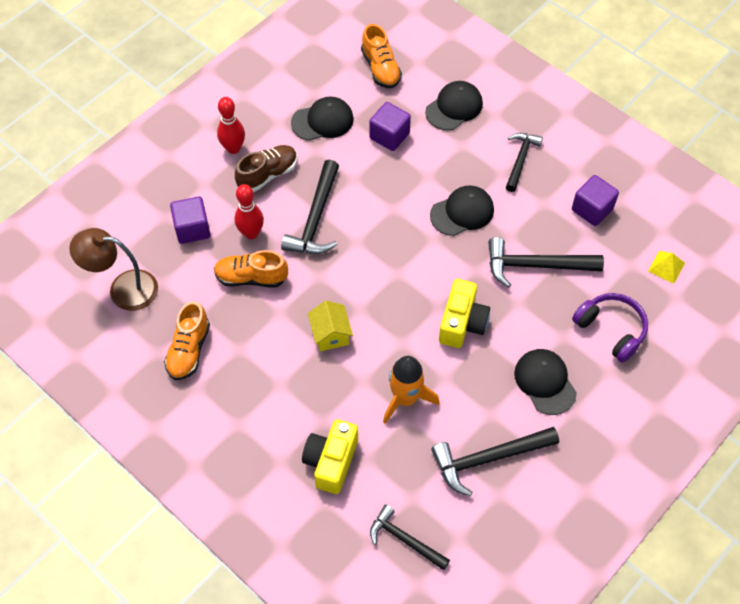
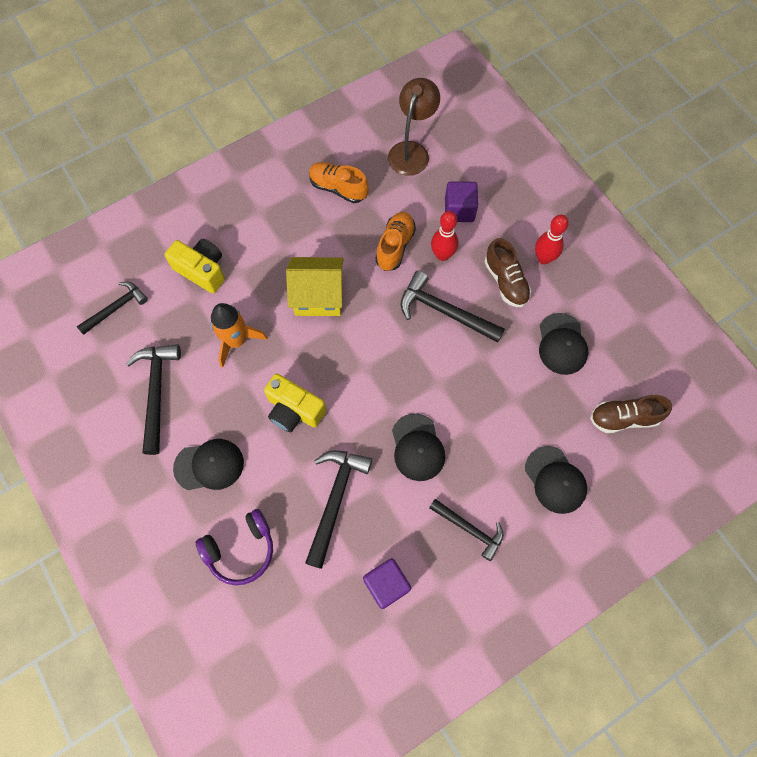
camera: 105 degrees right, 10 degrees up
yellow house [308,301,353,351] -> yellow house [286,257,344,316], size x1.58
orange shoe [361,24,402,88] -> brown shoe [590,395,672,433]
purple cube [370,102,411,151] -> none
yellow pyramid [648,251,685,284] -> none

